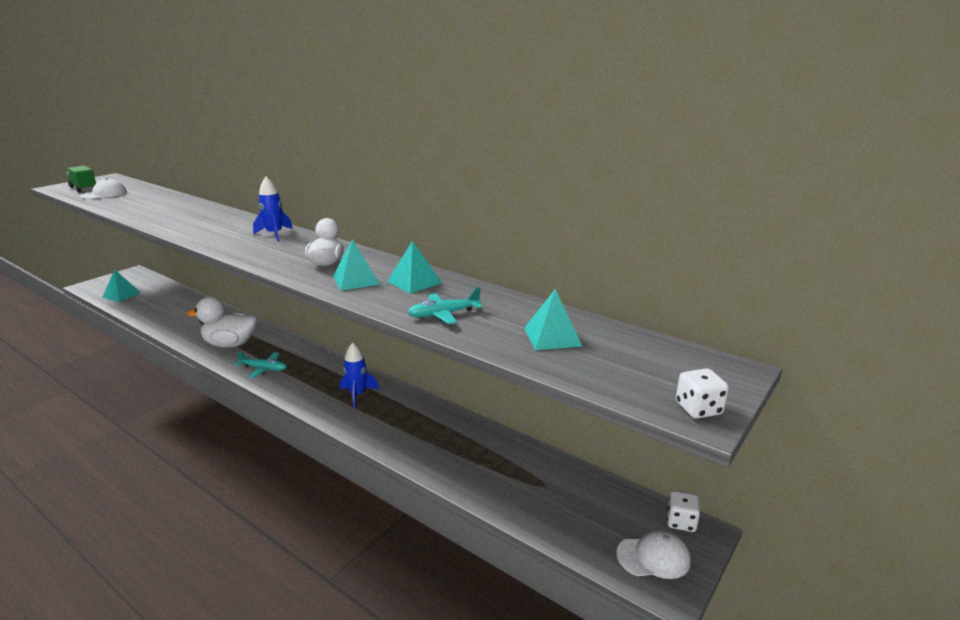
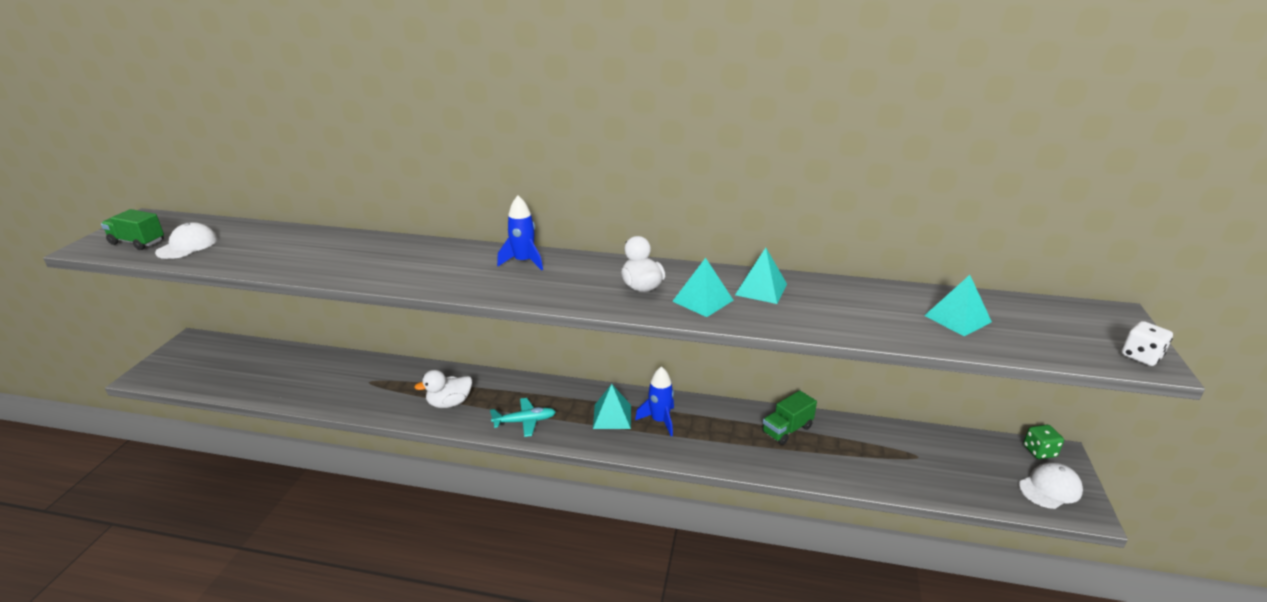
camera: 25 degrees left, 5 degrees up
turquoise pyramid [102,270,141,302] -> turquoise pyramid moved to [593,384,631,429]
white duck [187,297,258,348] -> white duck [414,370,472,408], size x0.66
turquoise plane [408,287,482,324] -> none
white dice [667,491,700,532] -> green dice [1023,425,1064,459]
none -> green truck [762,390,817,445]

